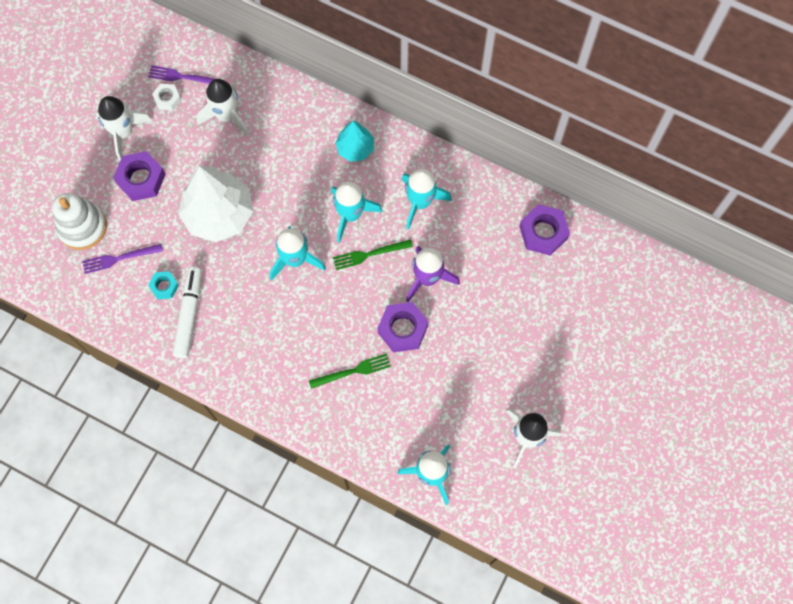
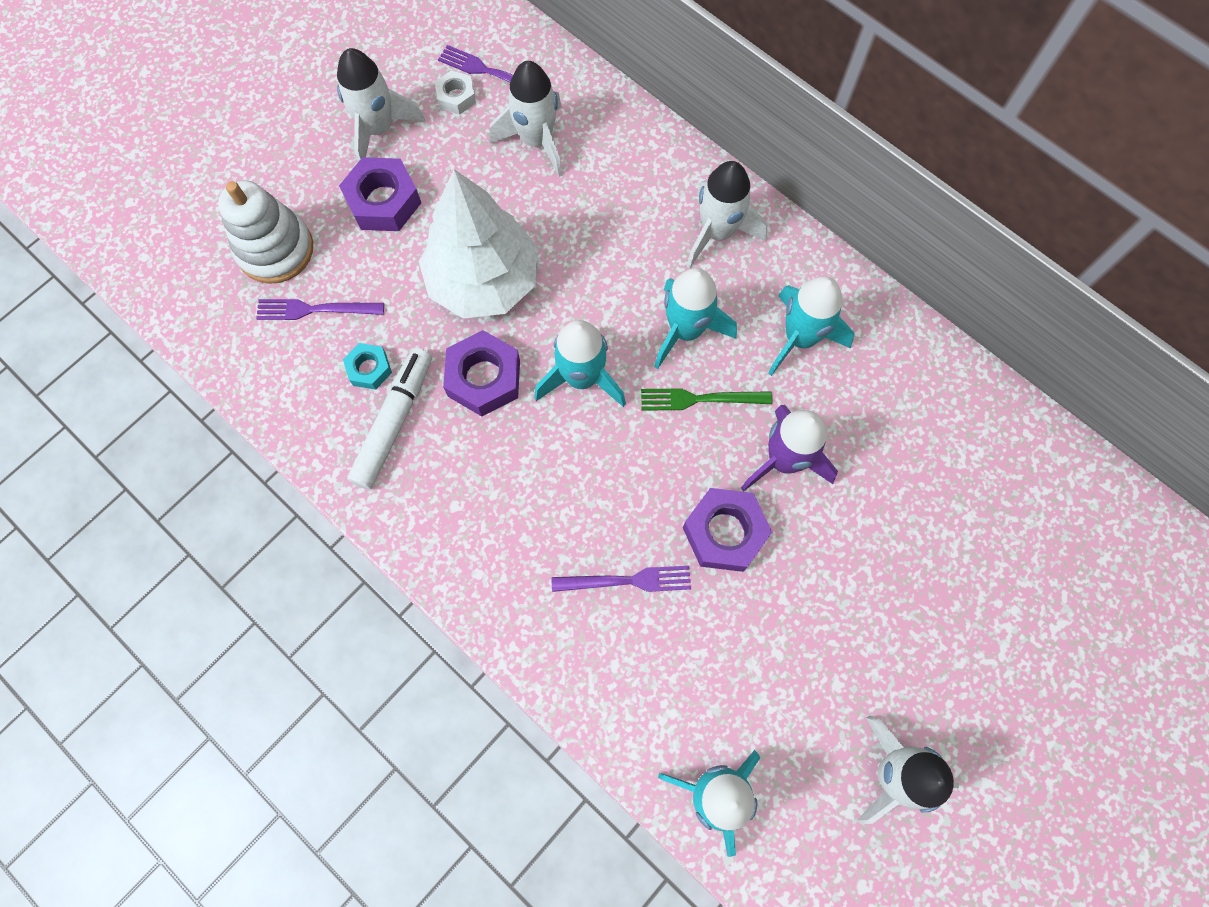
camera: 15 degrees right, 0 degrees up
green fork [309,353,391,389] -> purple fork [552,566,691,592]
turquoise tree [335,121,374,162] -> white rocket [687,161,768,268]
purple nut [519,204,570,256] -> purple nut moved to [443,330,520,416]

